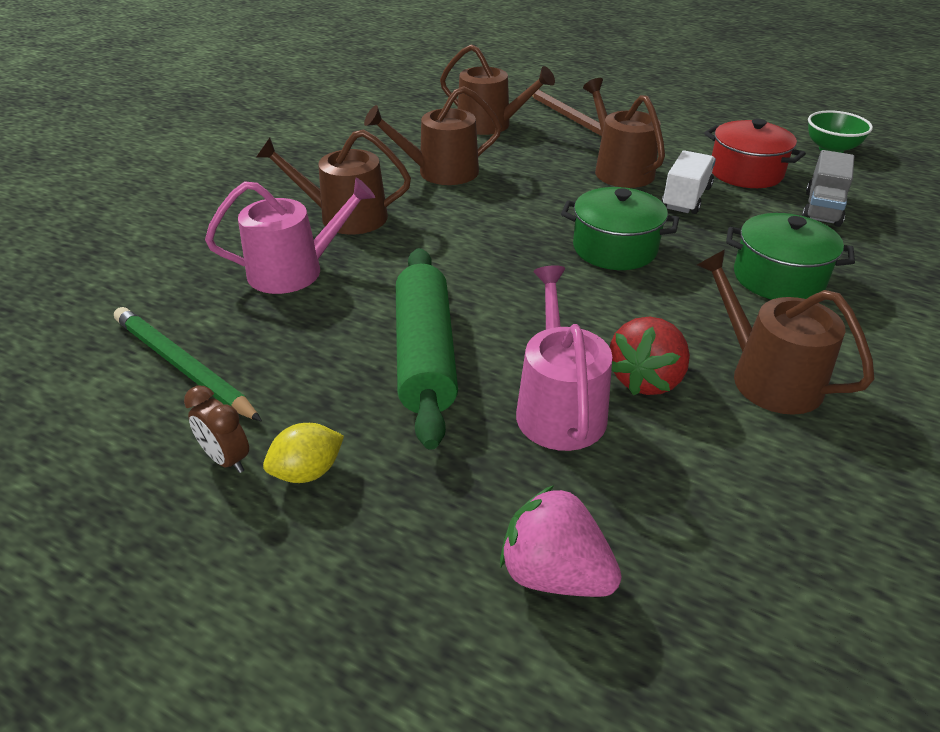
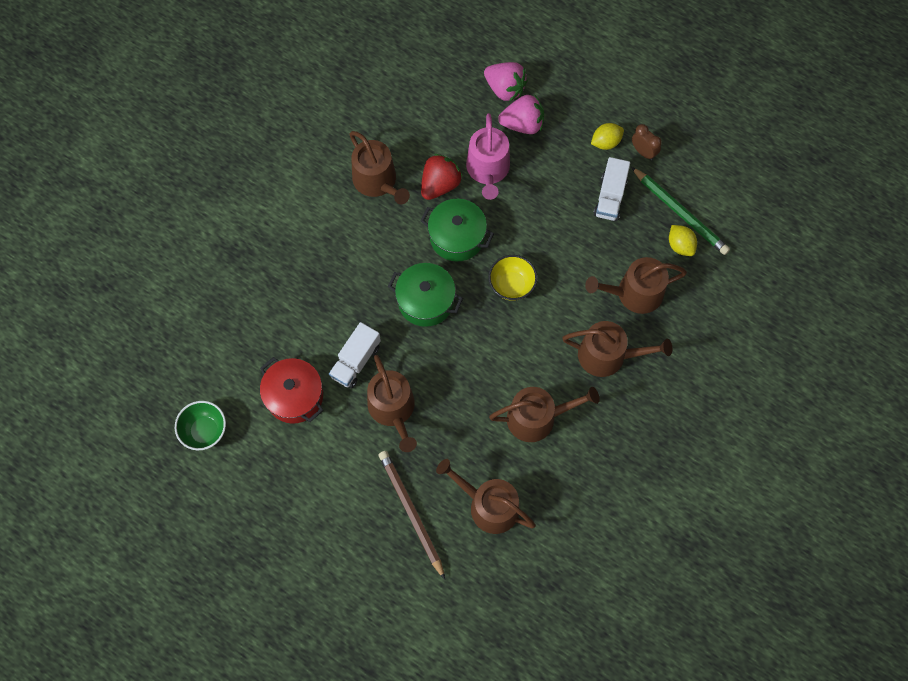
camera: 175 degrees left, 30 degrees up
pink watering can [205,178,375,294] -> brown watering can [585,257,687,314]
green rolling pin [396,248,458,450] -> none
green pot [726,213,855,300] -> green pot moved to [421,199,494,261]
grey truck [802,150,854,227] -> none
none -> yellow bowl [488,255,537,301]
none -> pink strawberry [498,94,544,134]
none -> white truck [593,157,630,221]
none -> yellow lemon [669,225,697,256]

